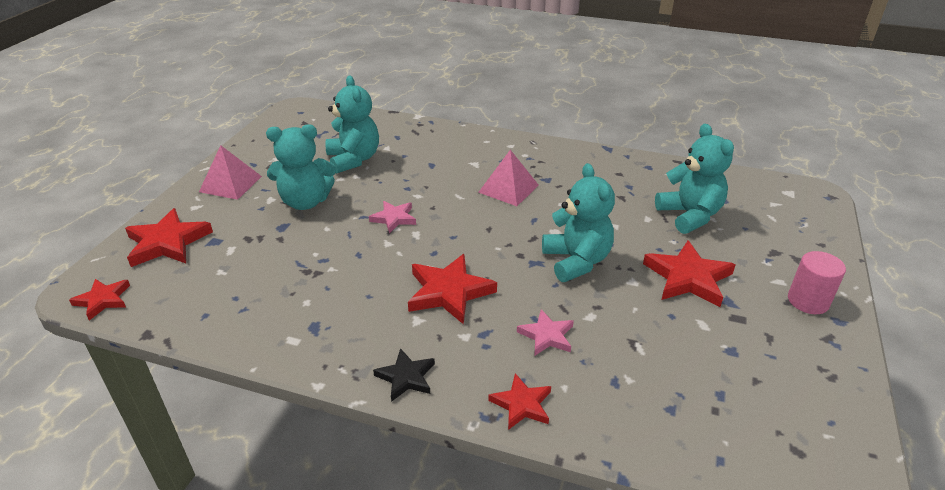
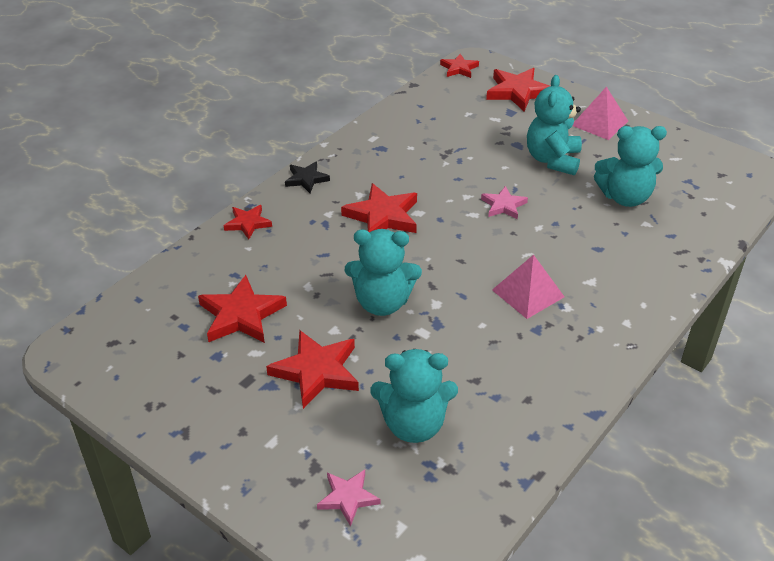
camera: 110 degrees right, 5 degrees up
pink star [517,309,574,356] -> pink star moved to [317,470,380,527]
pink cylinder [788,251,846,314] -> none
none -> red star [198,275,287,343]

